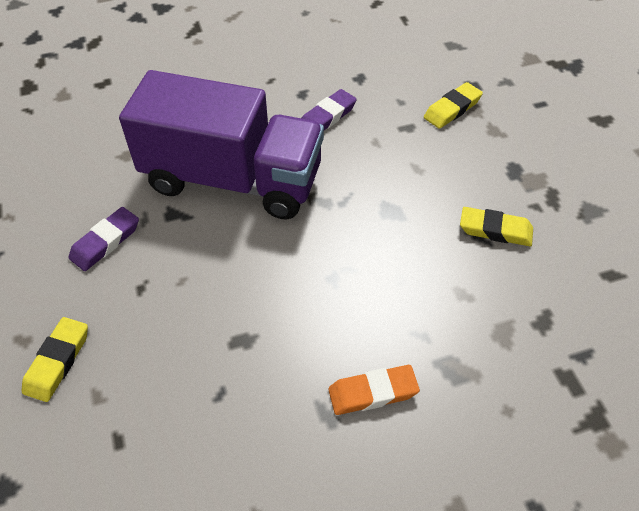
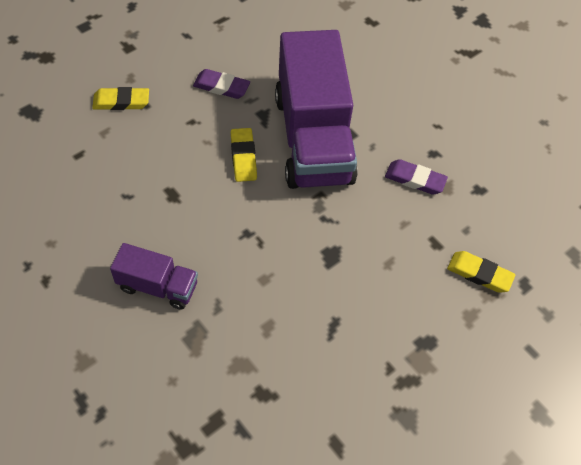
camera: 65 degrees right, 5 degrees up
orange eraser [328,365,420,415] -> purple truck [110,243,198,310]
yellow eraser [460,207,533,246] -> yellow eraser moved to [231,128,257,182]

